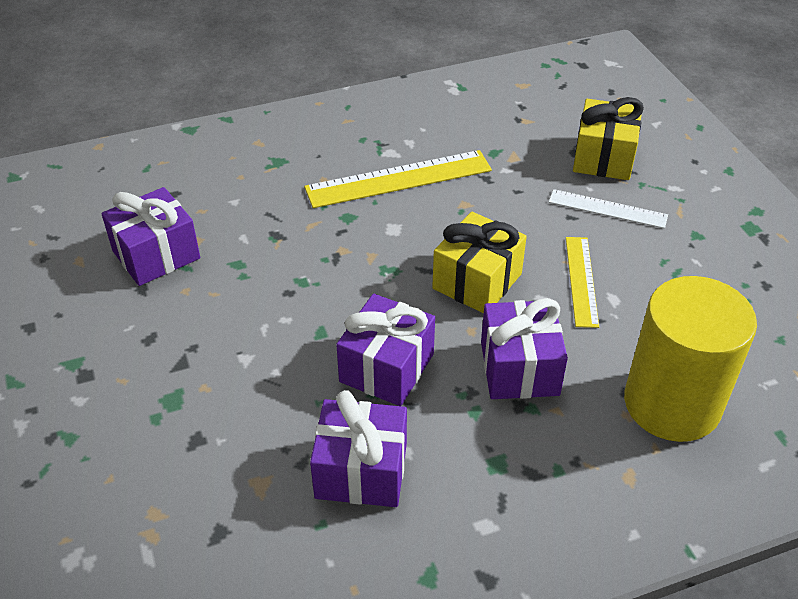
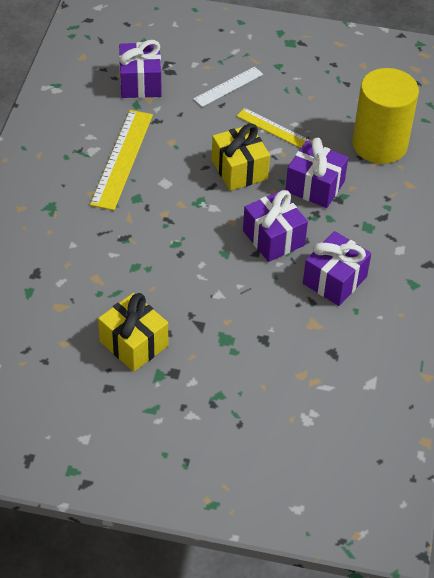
camera: 60 degrees left, 5 degrees up
purple gift [101,187,200,286] -> purple gift moved to [119,40,162,98]
yellow gift [573,97,644,180] -> yellow gift moved to [98,293,168,372]

